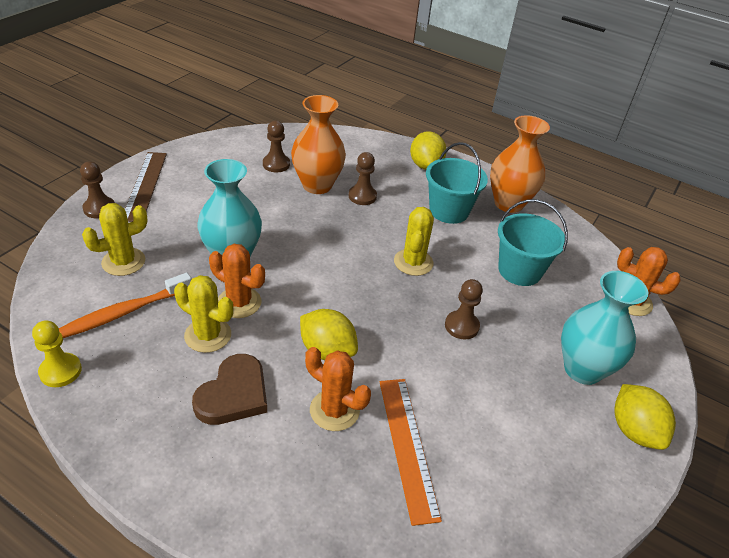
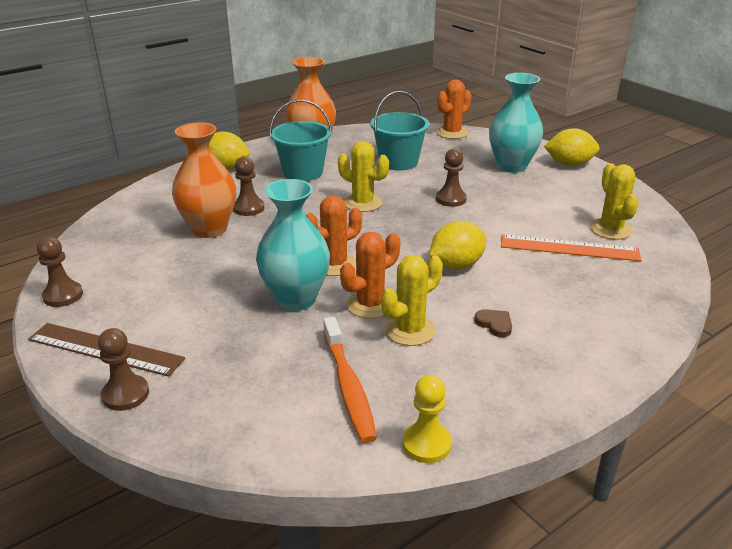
camera: 65 degrees left, 10 degrees down
yellow cactus [82,203,148,276] -> yellow cactus moved to [590,163,639,240]
brown heart [192,354,267,425] -> brown heart [474,309,512,337], size x0.49
brown pawn [263,121,290,172] -> brown pawn moved to [37,237,83,307]
orange cactus [305,347,371,431] -> orange cactus moved to [306,195,362,276]

